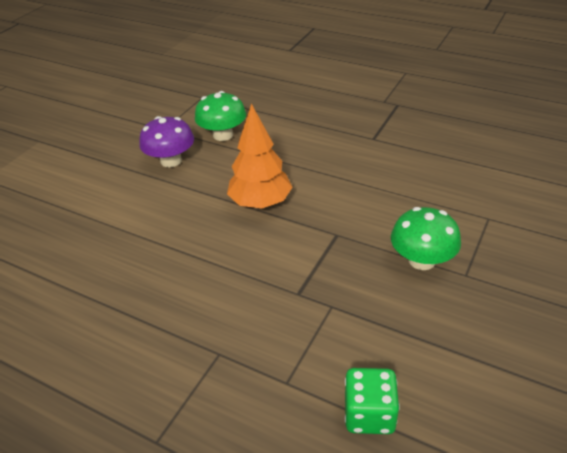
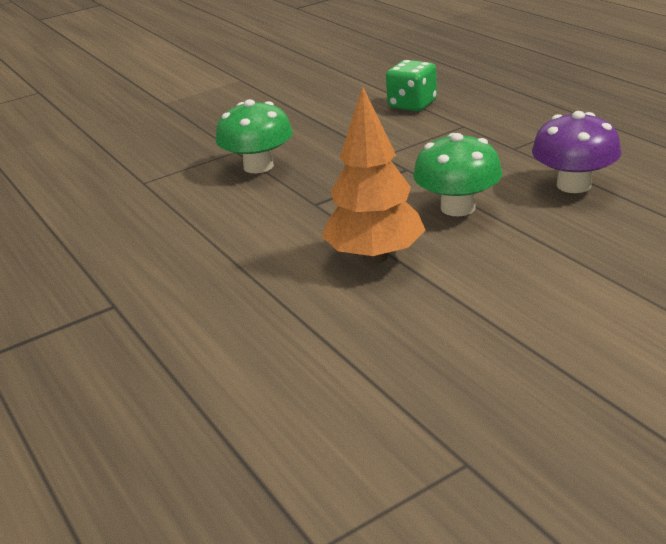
camera: 150 degrees left, 10 degrees down
purple mushroom [139,116,194,167] -> purple mushroom moved to [532,111,622,193]
green mushroom [195,91,246,141] -> green mushroom moved to [413,133,503,216]

